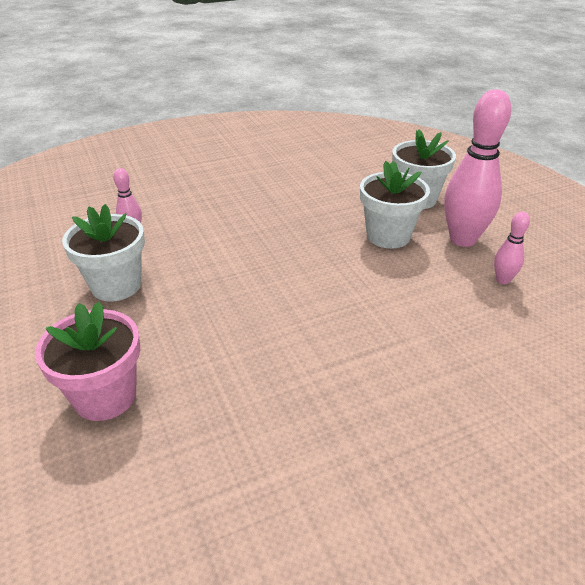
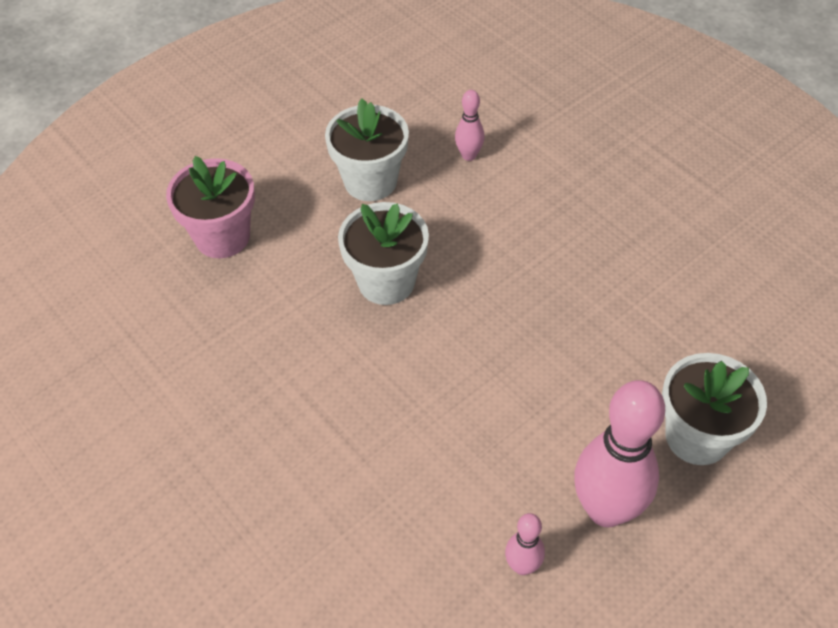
camera: 75 degrees right, 15 degrees up
white flower pot [360,161,430,249] -> white flower pot moved to [338,202,429,305]

